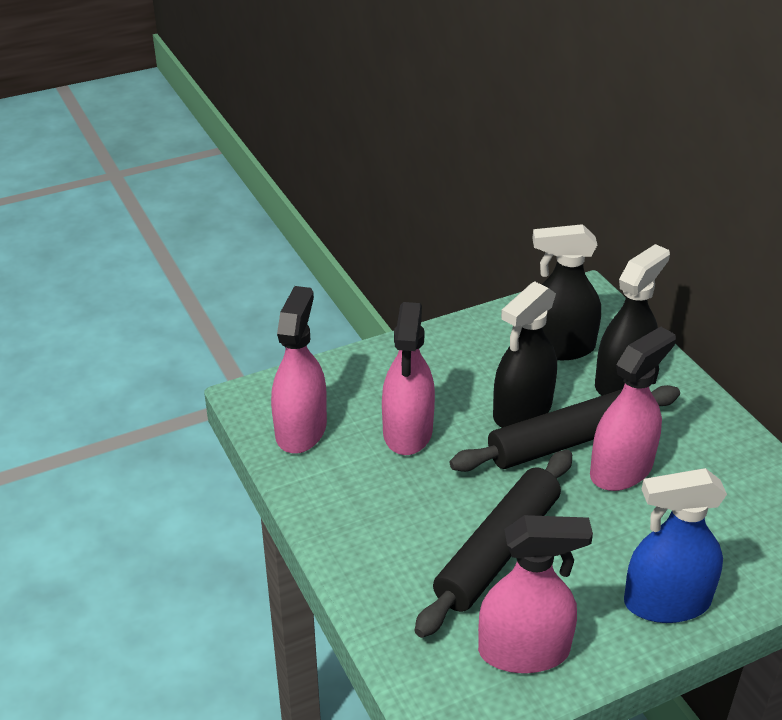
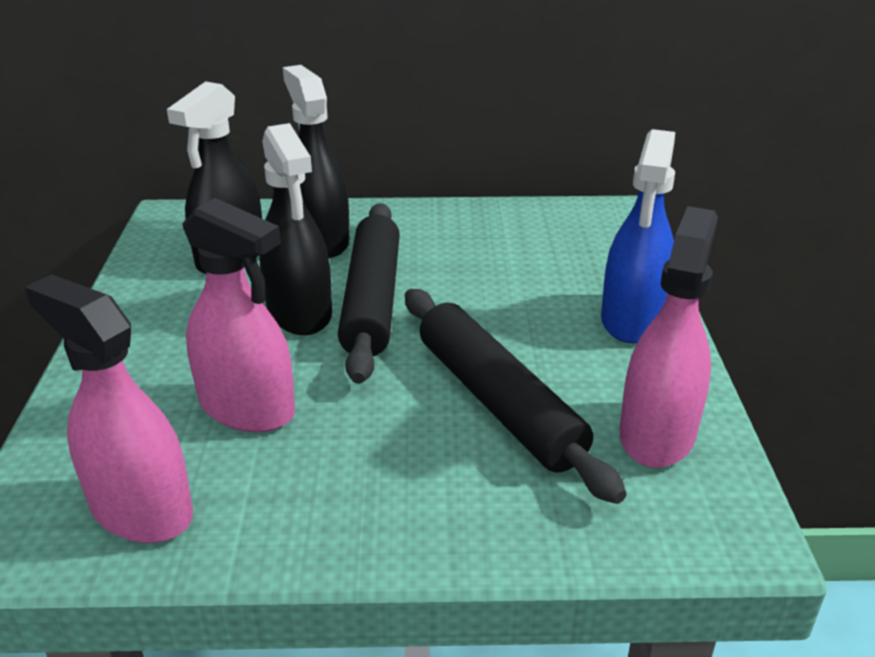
camera: 65 degrees left, 5 degrees down
pink spray bottle [590,327,676,491] -> none

